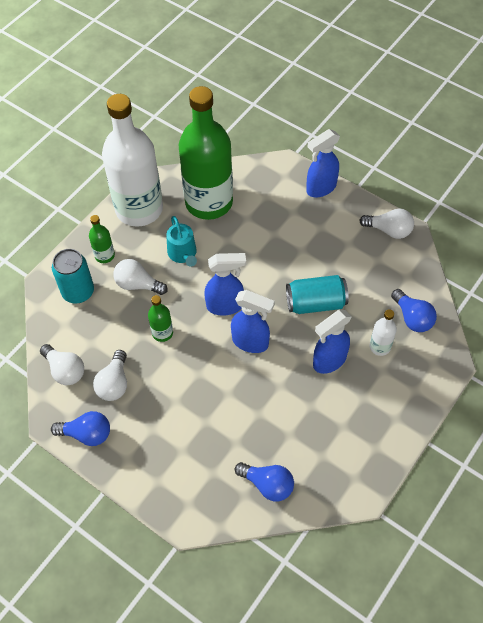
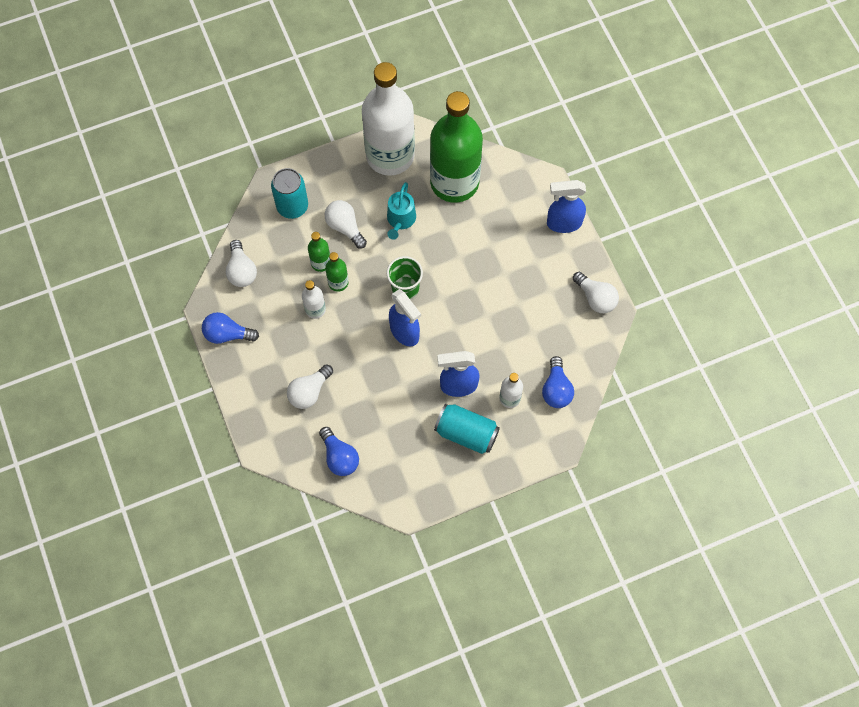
camera: 30 degrees right, 10 degrees up
blue light bulb [51,411,110,446] -> blue light bulb turned 150 degrees clockwise [202,312,259,344]
green bottle [89,215,115,263] -> green bottle moved to [308,232,330,272]
white light bulb [93,350,127,401] -> white light bulb moved to [287,364,333,409]
blue spray bottle [204,253,246,316] -> green cup [387,256,423,299]
turquoise can [286,275,349,314] -> turquoise can moved to [434,404,500,454]
none -> white bottle [302,280,326,319]

